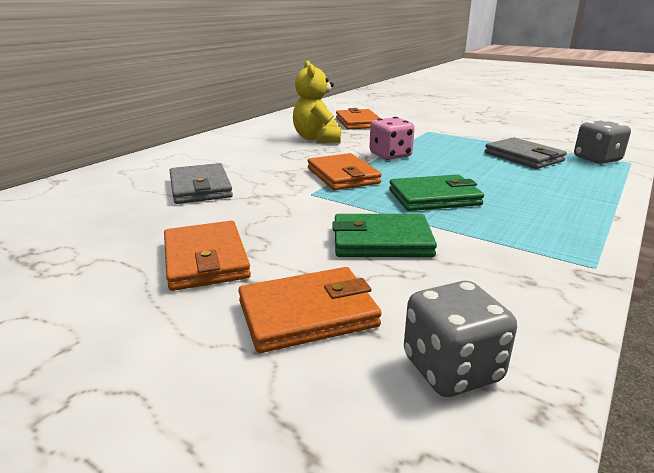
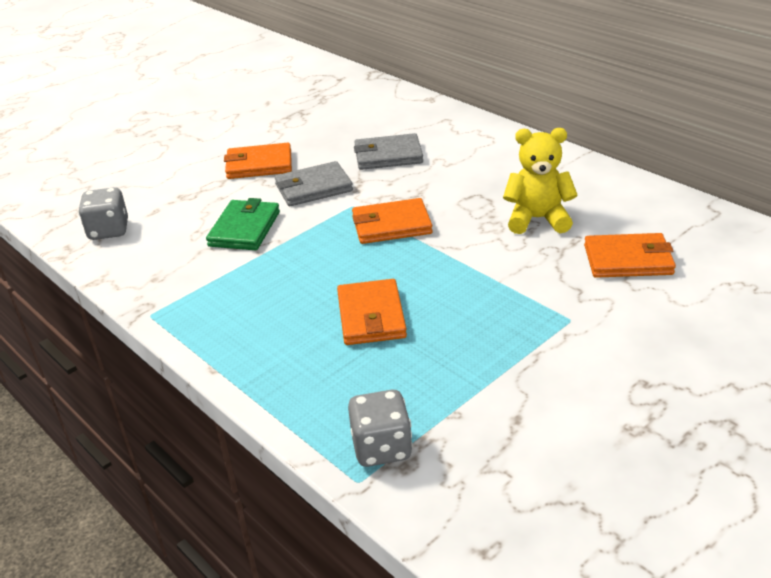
camera: 105 degrees right, 10 degrees up
orange wallet [238,267,382,353] -> orange wallet moved to [337,279,407,345]
pink dice [369,117,415,160] -> none
green wallet [389,174,484,211] -> none
grey wallet [485,137,567,169] -> grey wallet moved to [275,161,353,206]

